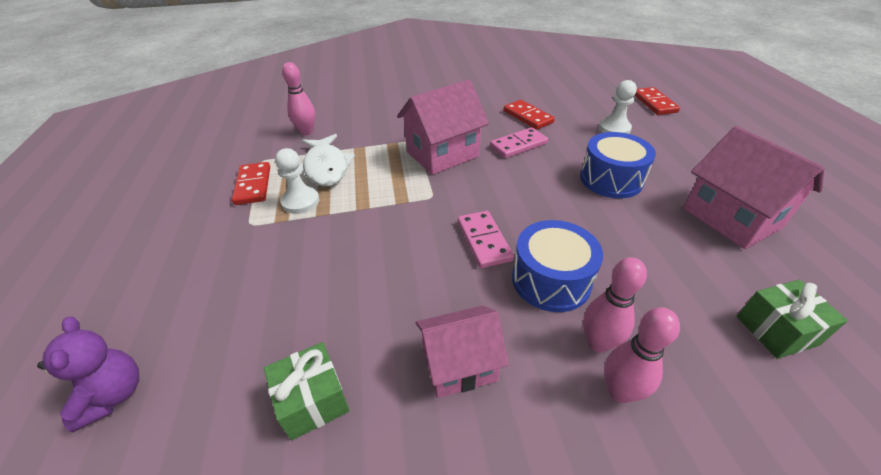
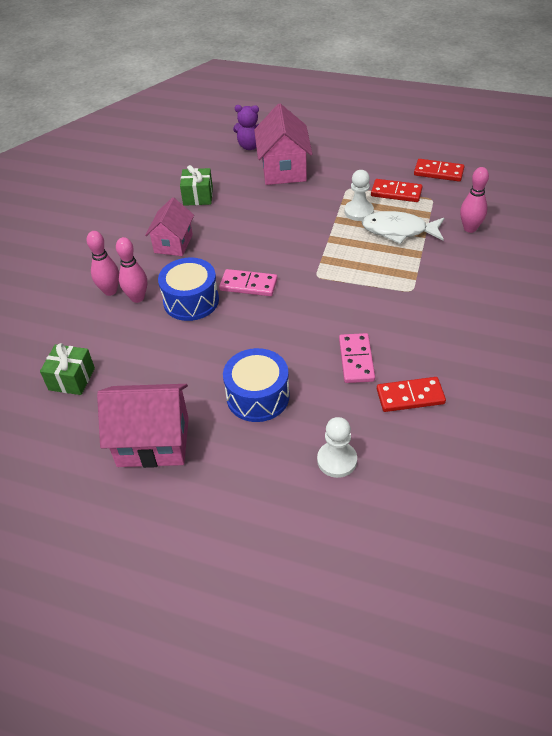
camera: 120 degrees right, 5 degrees up
pink house [397,79,489,175] -> pink house moved to [254,103,312,185]
red domino [634,87,680,115] -> red domino moved to [414,159,464,182]

